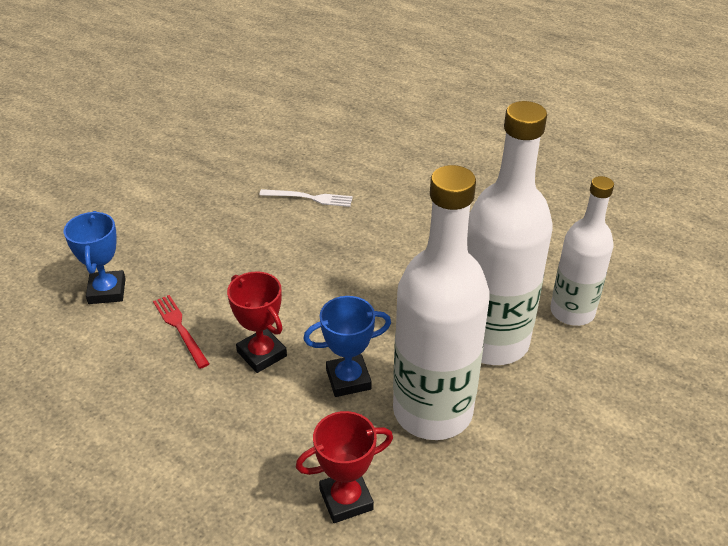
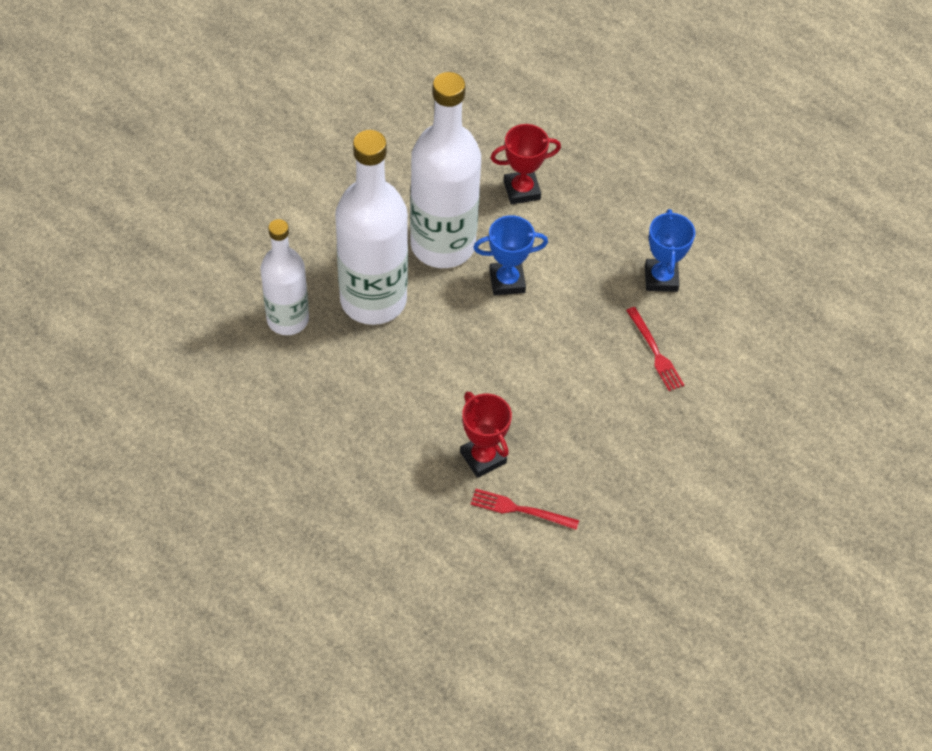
camera: 175 degrees left, 15 degrees up
blue trophy [64,211,126,304] -> blue trophy moved to [645,209,695,292]
red trophy [227,271,287,373] -> red trophy moved to [460,392,512,478]
white fork [259,189,353,207] -> red fork [471,489,579,530]

